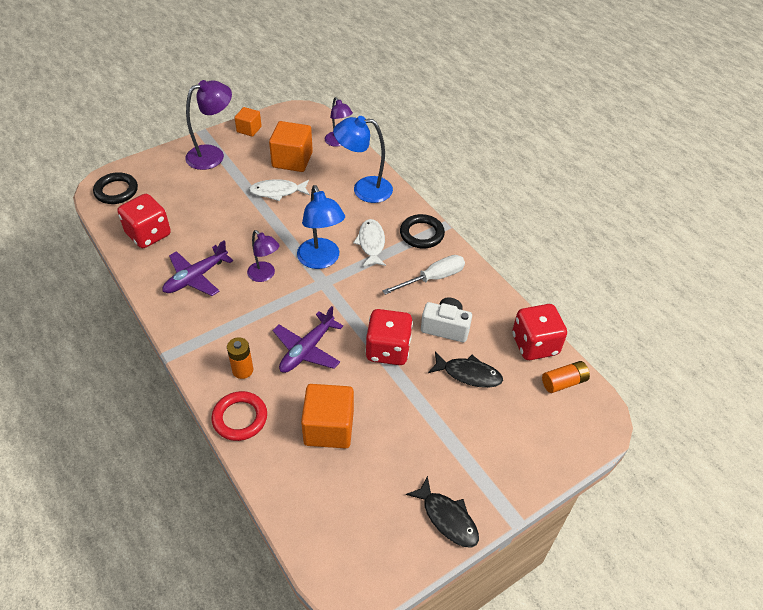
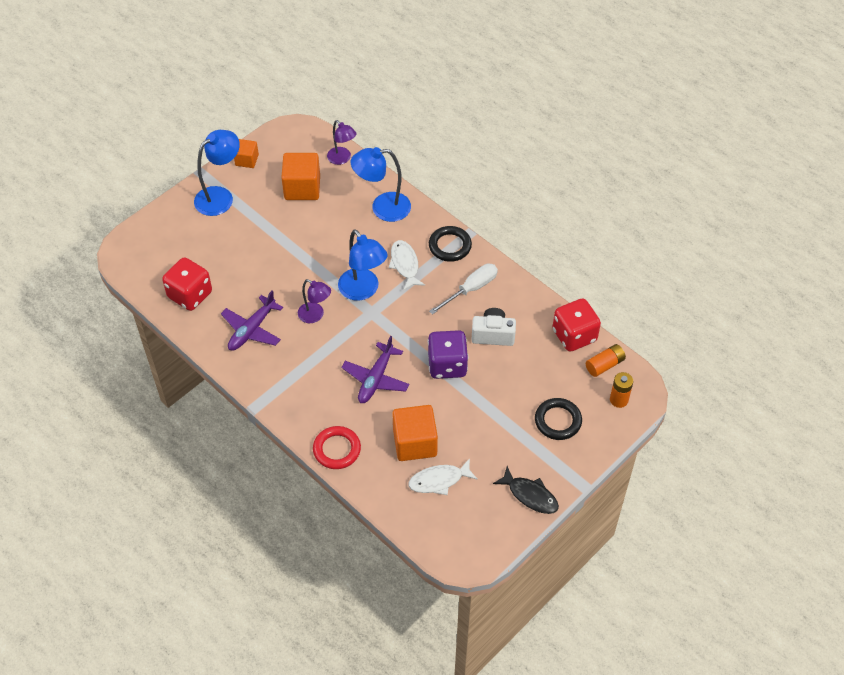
camera: 10 degrees left, 5 degrees up
black ring [93,172,138,204] -> black ring moved to [535,398,582,440]
purple lamp [185,80,232,170] -> blue lamp [194,130,240,216]
orange battery [227,337,253,379] -> orange battery moved to [610,372,633,408]
white fish [249,179,310,201] -> white fish moved to [409,458,478,495]
red dice [365,309,413,365] -> purple dice [428,330,468,379]
black fish [428,352,503,388] -> none

